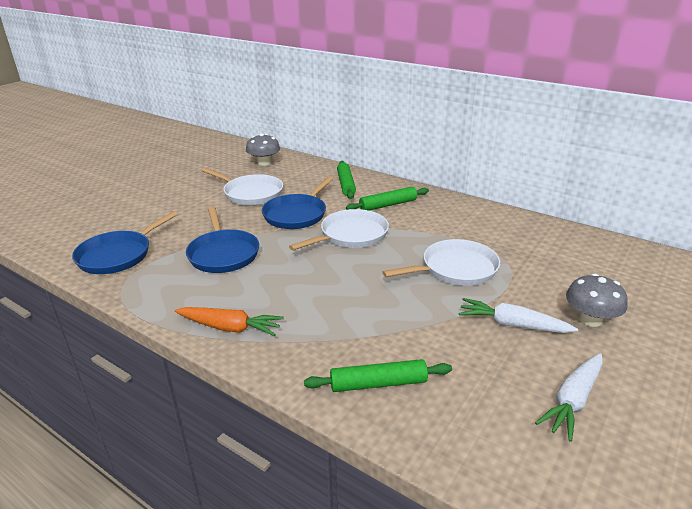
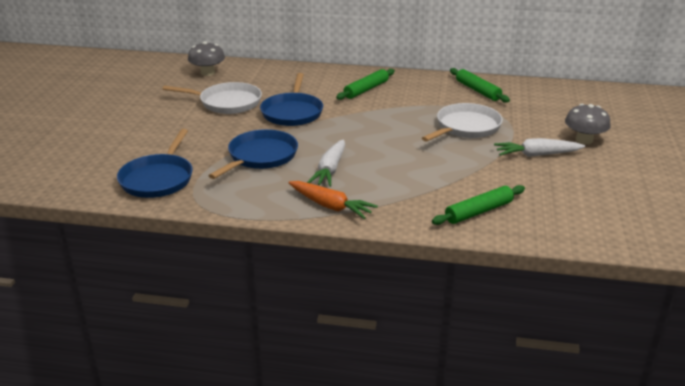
camera: 25 degrees left, 0 degrees up
orange carrot [175,307,284,336] -> orange carrot turned 45 degrees clockwise [289,181,378,219]
blue pan [186,207,259,273] -> blue pan turned 105 degrees counterclockwise [208,129,298,179]
white pan [289,209,389,251] -> none
green rolling pin [337,161,356,199] -> green rolling pin moved to [450,68,510,103]
white carrot [535,353,603,442] -> white carrot moved to [307,139,345,187]

